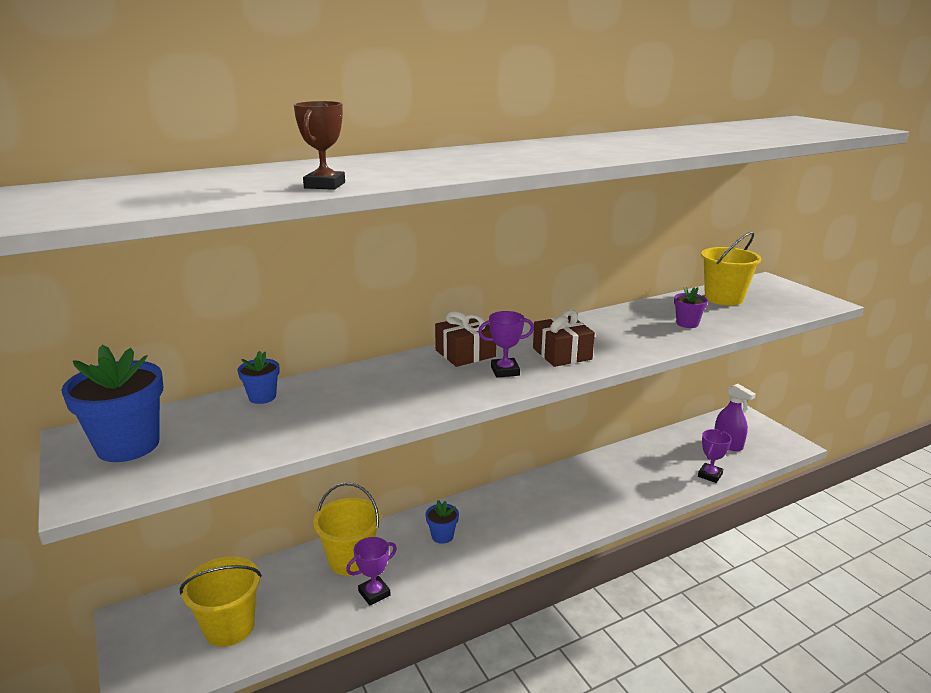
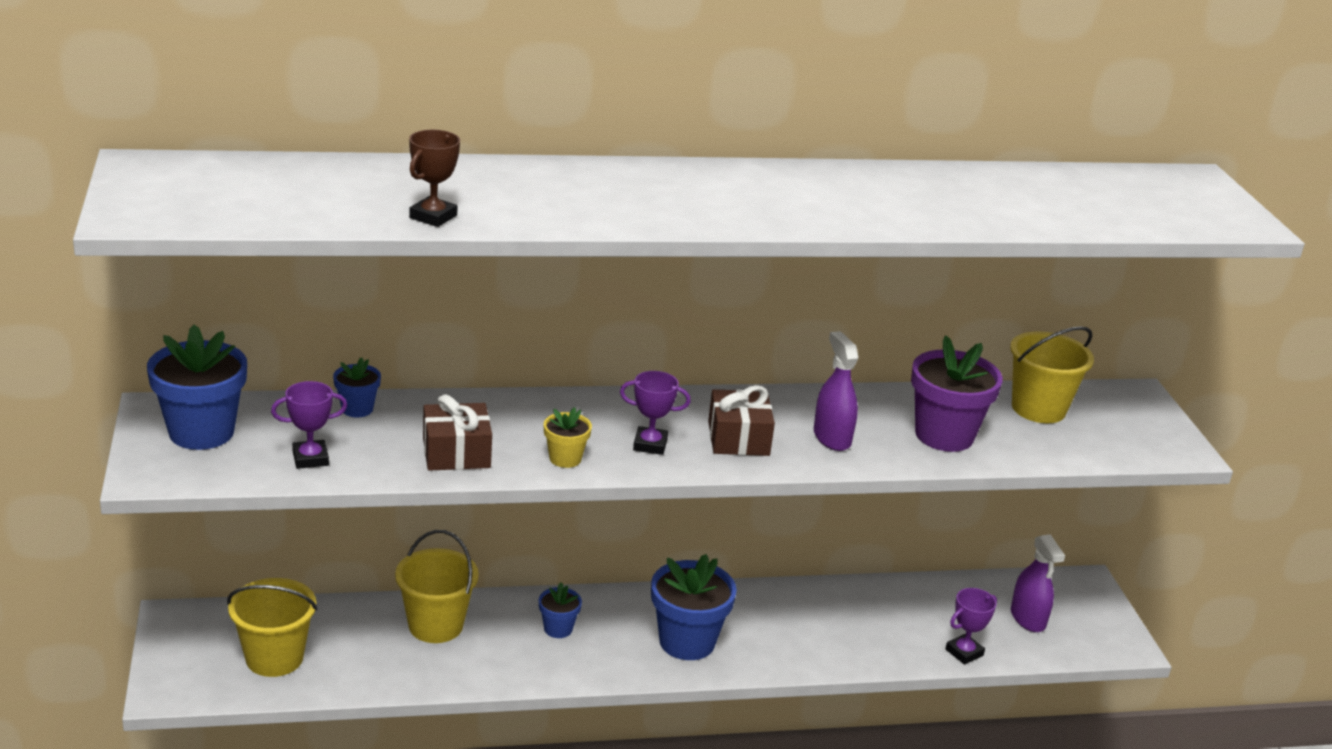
camera: 15 degrees right, 5 degrees up
purple trophy [346,537,397,605] -> purple trophy moved to [271,381,347,469]
brown gift [435,311,496,367] -> brown gift moved to [423,394,492,471]
purple flower pot [674,287,708,328] -> purple flower pot [911,335,1003,452], size x1.96
none -> yellow flower pot [544,407,592,468]
none -> blue flower pot [651,554,737,660]
none -> purple spray bottle [814,331,859,451]

